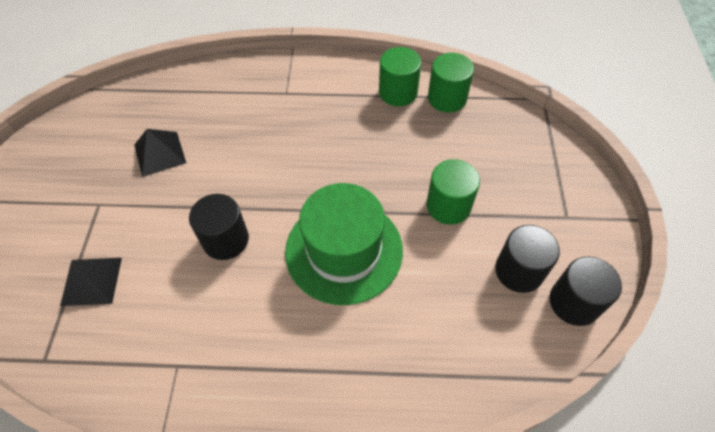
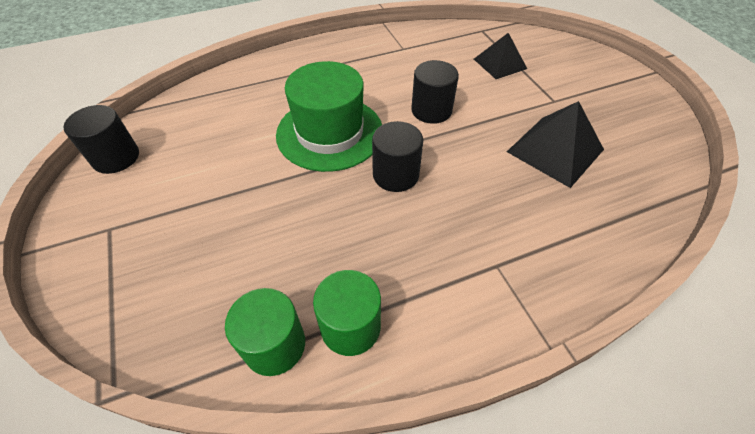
camera: 155 degrees right, 5 degrees down
black pyramid [134,129,186,177] -> black pyramid [507,101,604,188], size x1.51
green cylinder [427,159,480,225] -> none
black cylinder [495,225,560,293] -> black cylinder moved to [372,121,423,192]

